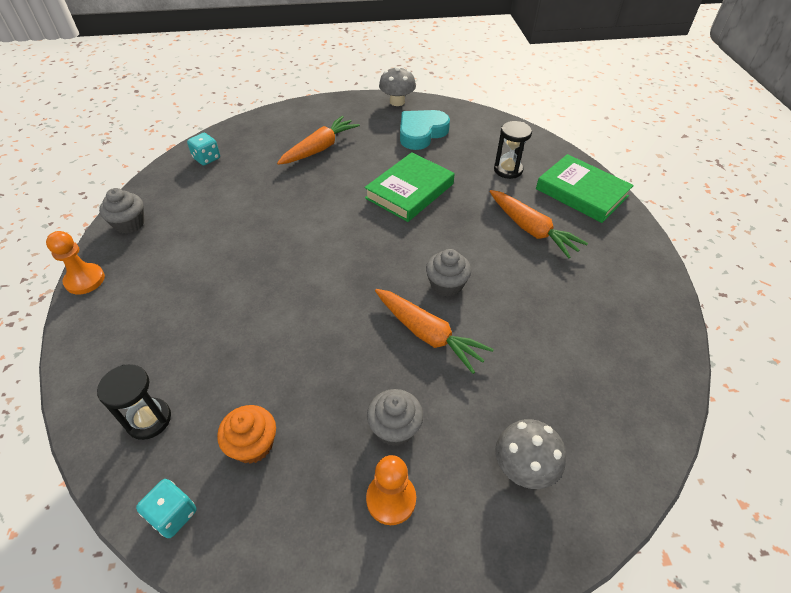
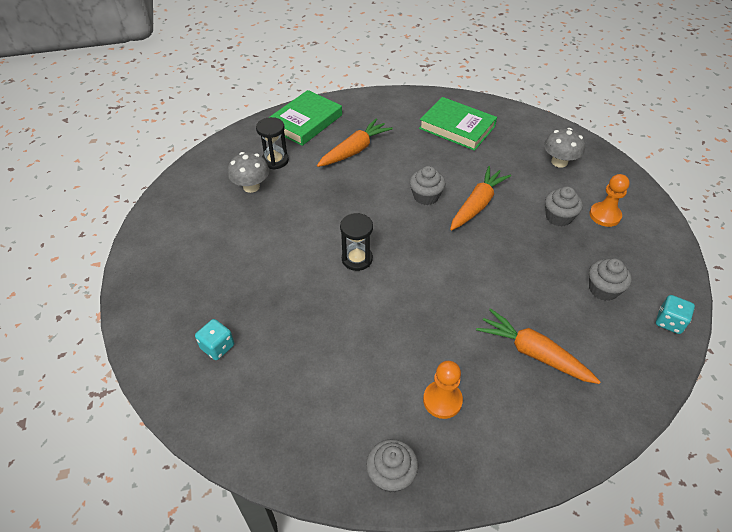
camera: 95 degrees left, 0 degrees up
orange pawn [46,231,105,294] -> orange pawn moved to [423,361,463,419]
black hourglass [97,364,171,440] -> black hourglass moved to [340,213,373,271]
turquoise dice [187,133,220,165] -> turquoise dice moved to [195,319,234,360]
orange cupcake [217,405,276,464] -> grey cupcake [589,258,632,301]
orange carrot [277,116,360,165] -> orange carrot moved to [476,308,601,384]
green book [364,152,455,222] -> green book moved to [419,97,497,151]
grey mushroom [379,66,416,106] -> grey mushroom moved to [228,152,269,193]
turquoise heart [400,110,450,150] -> none

